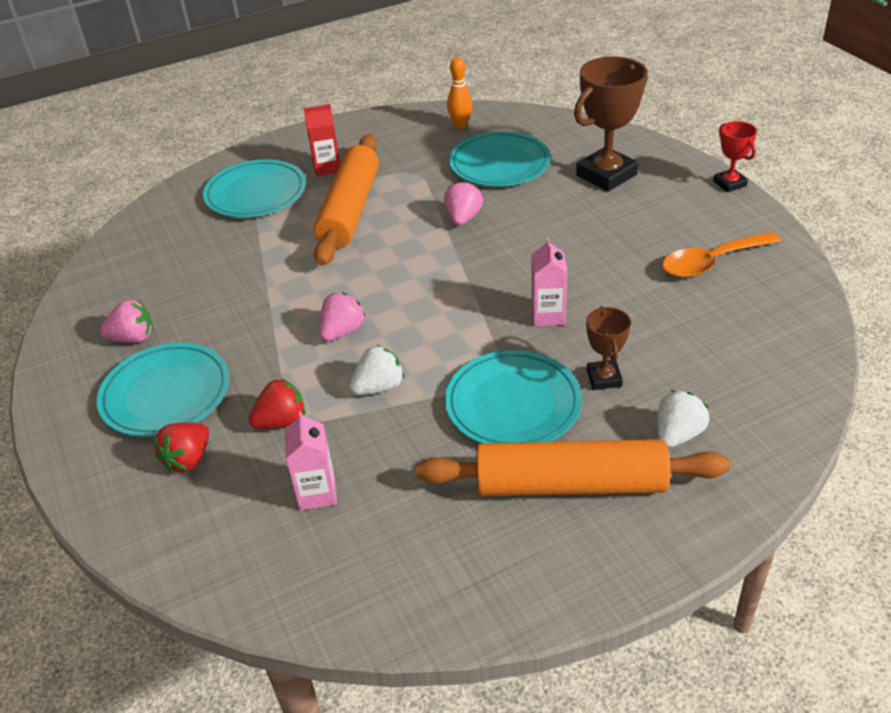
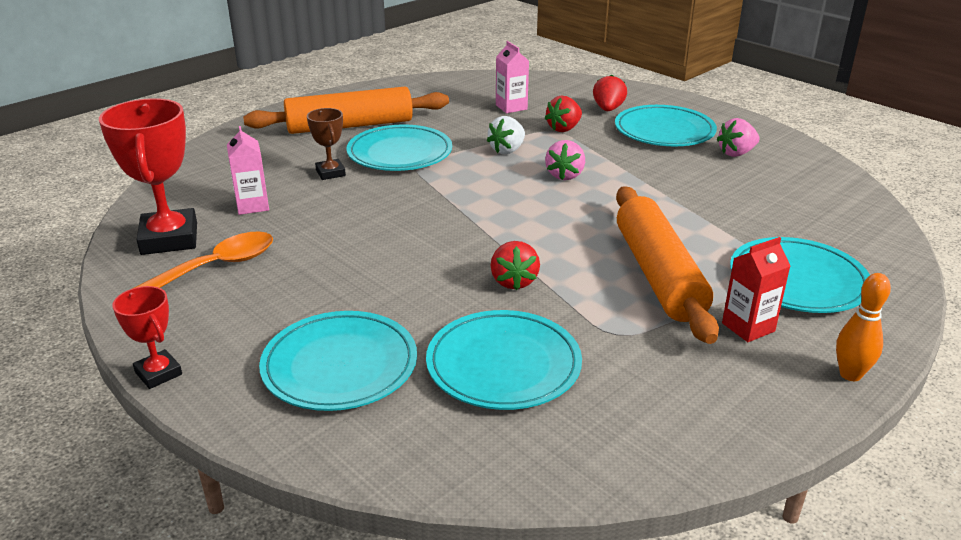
camera: 160 degrees right, 10 degrees down
pink strawberry [444,181,483,226] -> red strawberry [490,241,540,290]
orange bowling pin [447,57,473,129] -> orange bowling pin moved to [836,273,891,381]
pink carton [532,238,567,326] -> pink carton moved to [227,126,269,215]
brown trophy [574,57,648,192] -> turquoise plate [259,311,417,411]
white strawberry [657,390,709,448] -> none
none -> red trophy [99,98,197,255]

